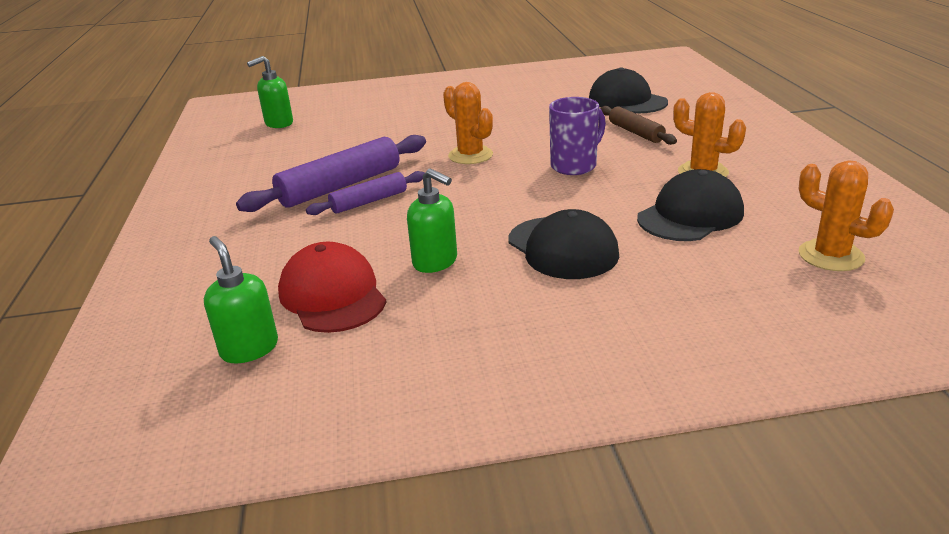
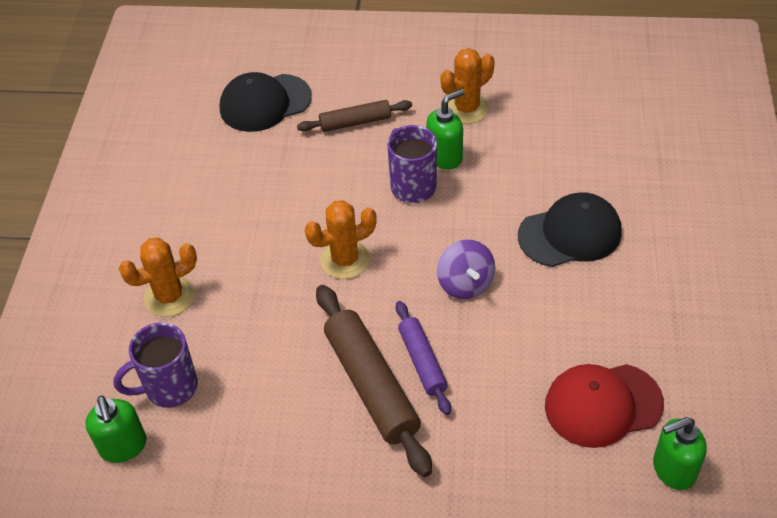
camera: 75 degrees left, 20 degrees up
purple rolling pin [236,135,426,212] -> brown rolling pin [316,285,432,477]
green soap dispenser [407,168,457,273] -> green soap dispenser moved to [426,89,465,169]
black cap [637,169,744,241] -> none
orange cactus [799,160,894,271] -> orange cactus moved to [119,238,197,317]
none -> purple mug [113,322,198,408]
none -> purple spinning top [437,240,495,299]

